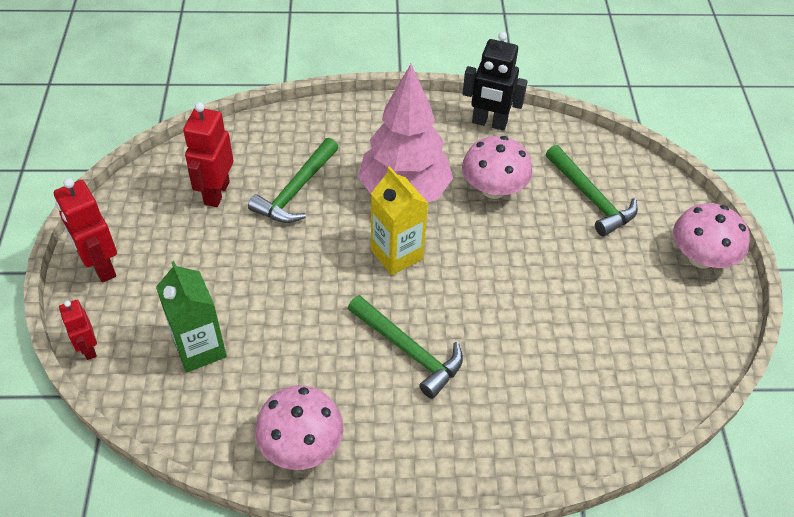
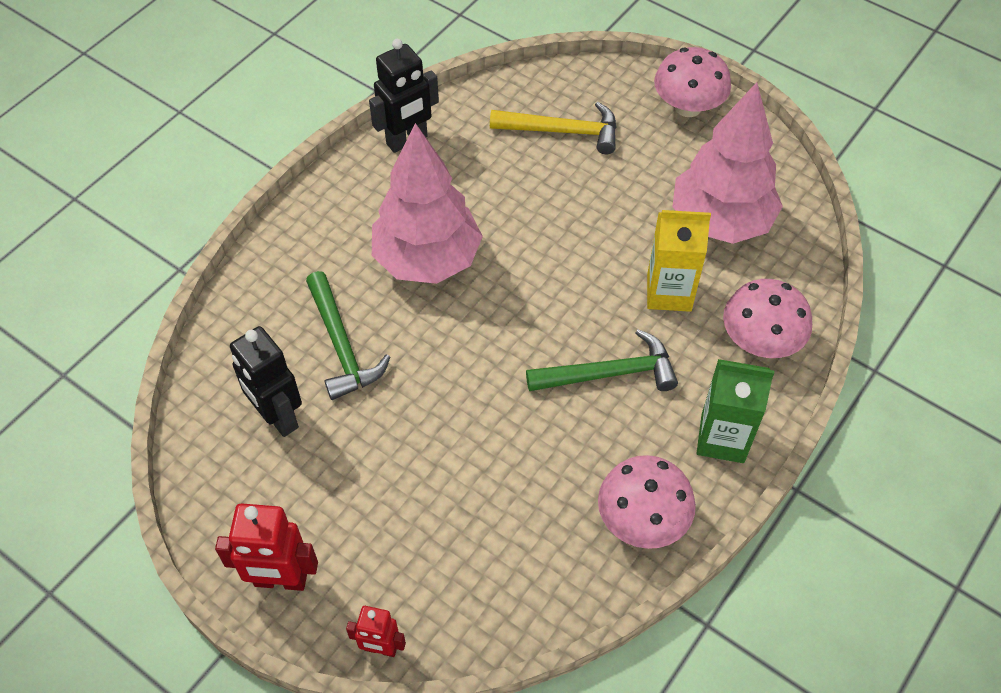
camera: 50 degrees left, 5 degrees up
green carton [156,261,227,372] -> green carton moved to [697,359,774,463]
red robot [183,102,234,207] -> black robot [230,326,302,437]
yellow carton [371,166,428,275] -> yellow carton moved to [647,210,711,312]
pink mushroom [462,136,533,199] -> pink mushroom moved to [723,279,812,358]
green hammer [546,145,638,236] -> yellow hammer [490,102,617,154]
none -> pink tree [673,82,783,244]

